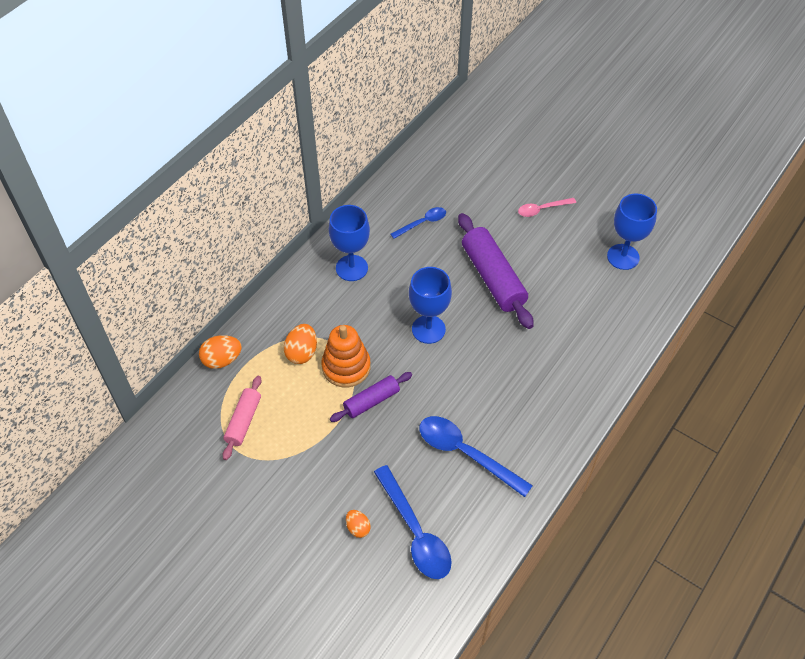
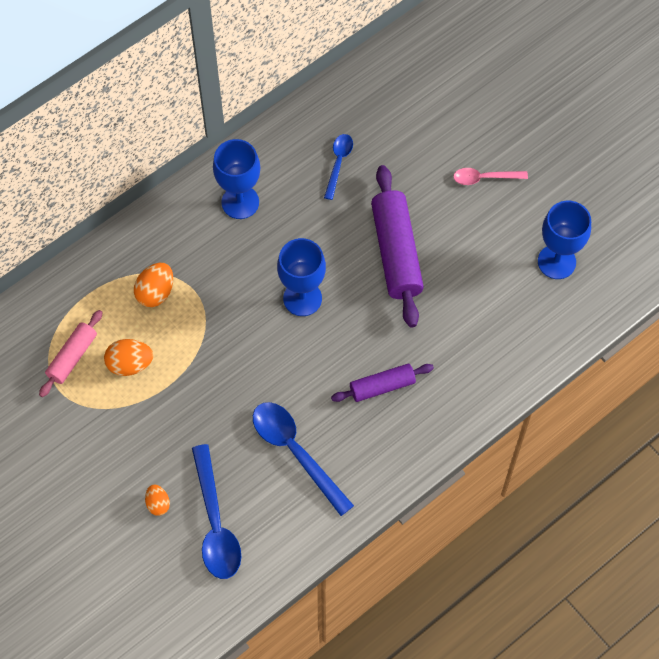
camera: 15 degrees right, 10 degrees up
orange egg [199,335,242,369] -> orange egg moved to [104,339,153,376]
orange stacking toy [321,325,371,387] -> none
purple rolling pin [330,372,412,422] -> purple rolling pin moved to [331,364,434,402]
blue spoon [390,207,446,239] -> blue spoon turned 60 degrees counterclockwise [324,134,353,200]

